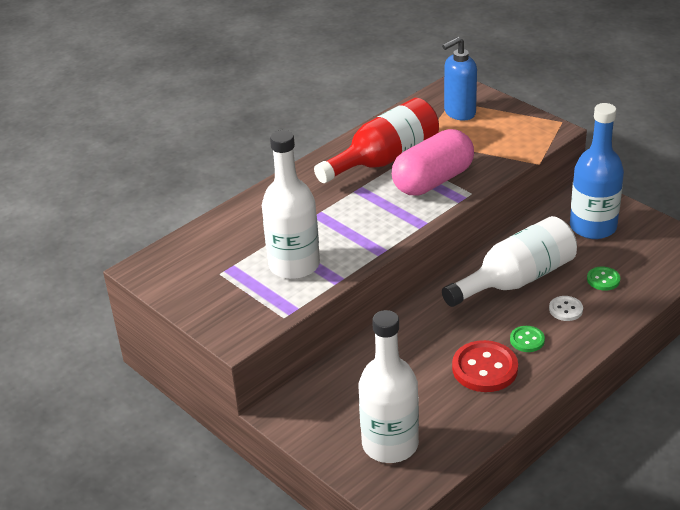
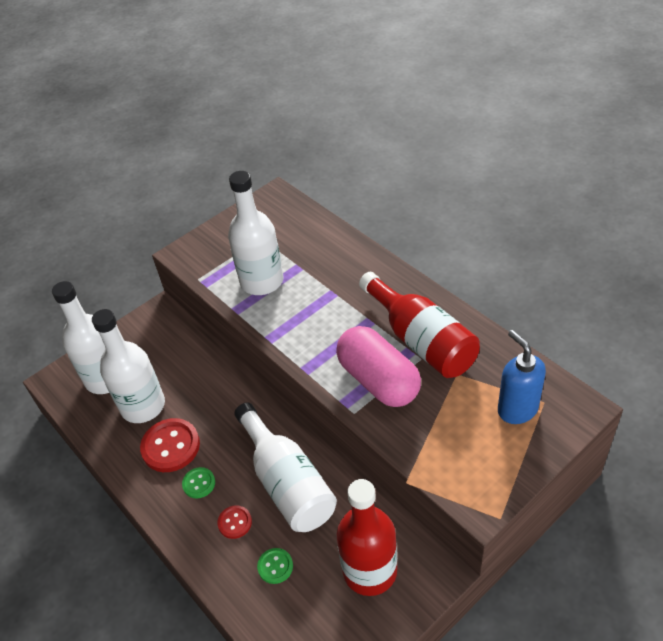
camera: 95 degrees right, 10 degrees up
white button [549,296,583,321] -> red button [217,505,252,539]
blue bottle [570,103,624,239] -> red bottle [336,479,397,596]
none -> white bottle [92,309,165,423]

